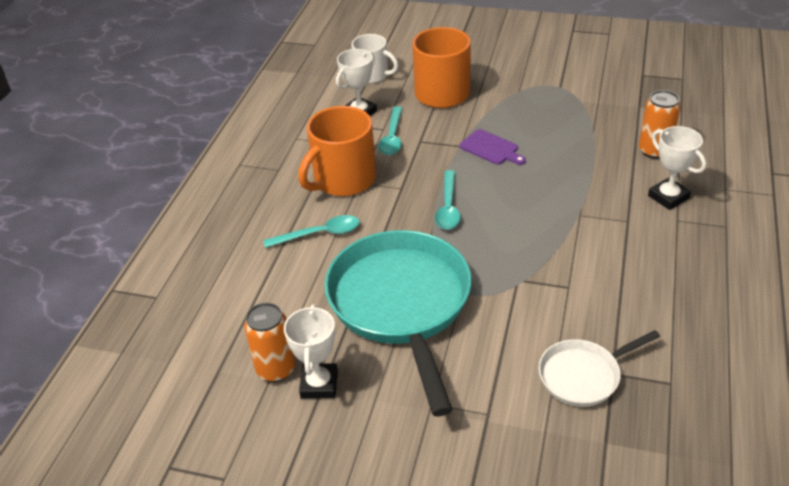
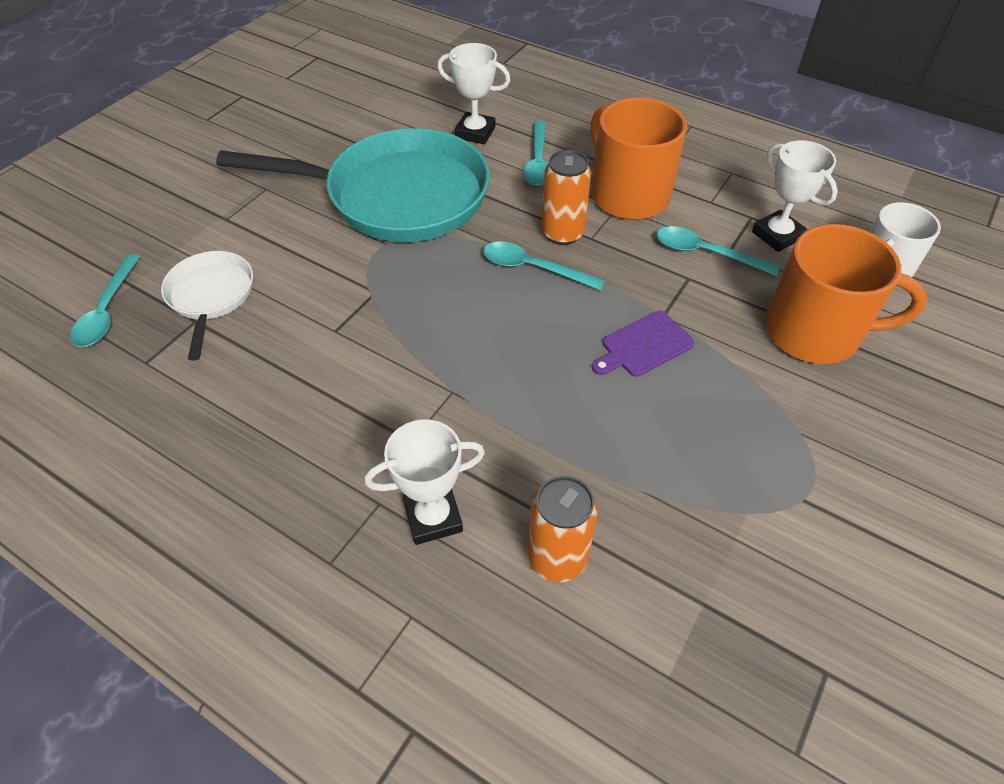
camera: 105 degrees right, 10 degrees up
orange can [244,303,295,382] -> orange can moved to [542,150,591,245]
white trophy [284,304,338,399] -> white trophy moved to [437,43,510,144]
none -> turquoise spoon [70,254,140,347]

